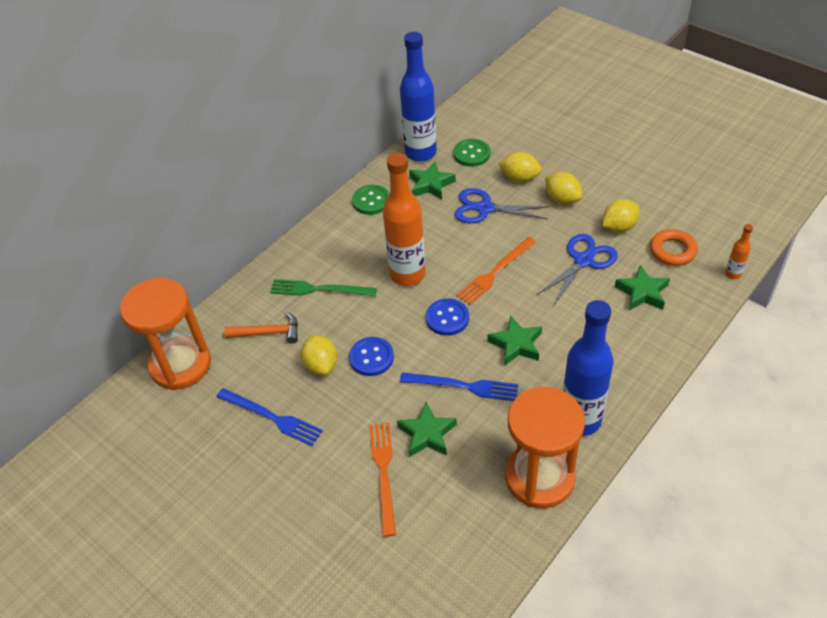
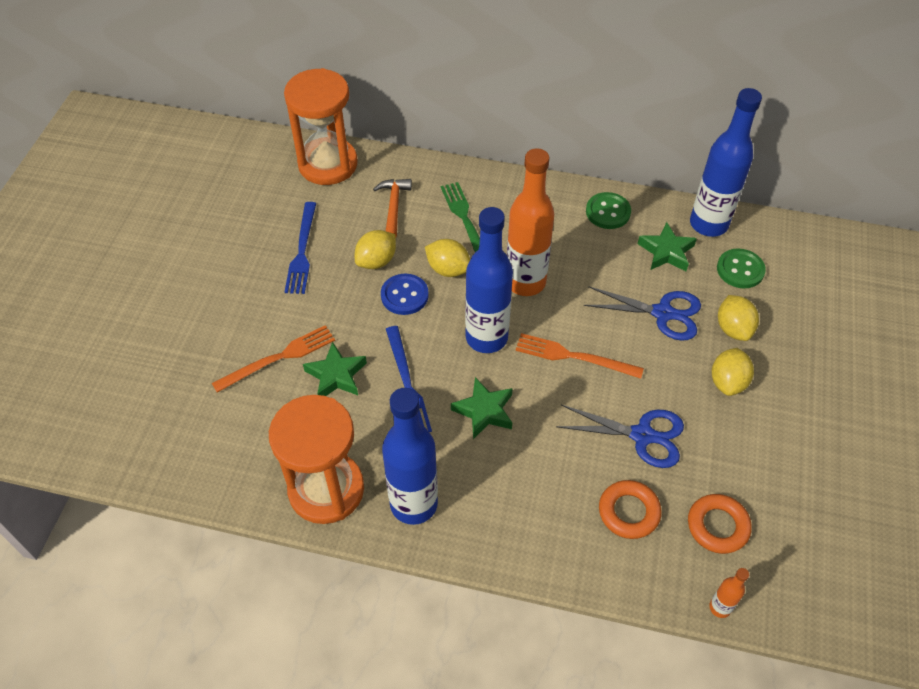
camera: 60 degrees right, 5 degrees up
orange hammer [224,312,298,344] -> orange hammer turned 150 degrees counterclockwise [373,179,412,237]
blue button [426,298,469,336] -> blue bottle [465,207,513,353]
blue scissors [454,188,550,223] -> blue scissors turned 120 degrees clockwise [584,286,701,341]
yellow lemon [602,199,640,232] -> yellow lemon moved to [425,239,470,277]
green star [615,265,670,310] -> orange ring [599,480,662,539]

